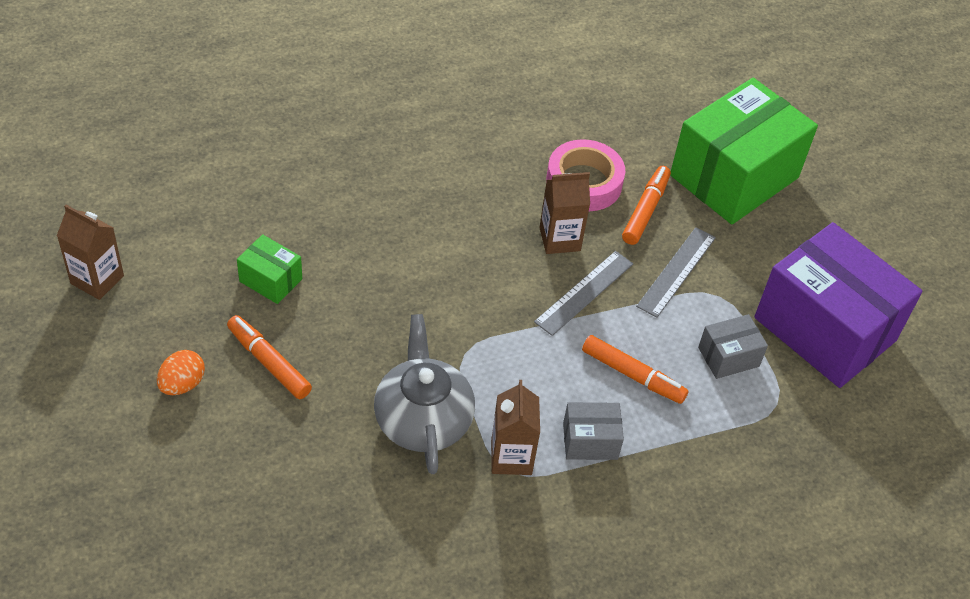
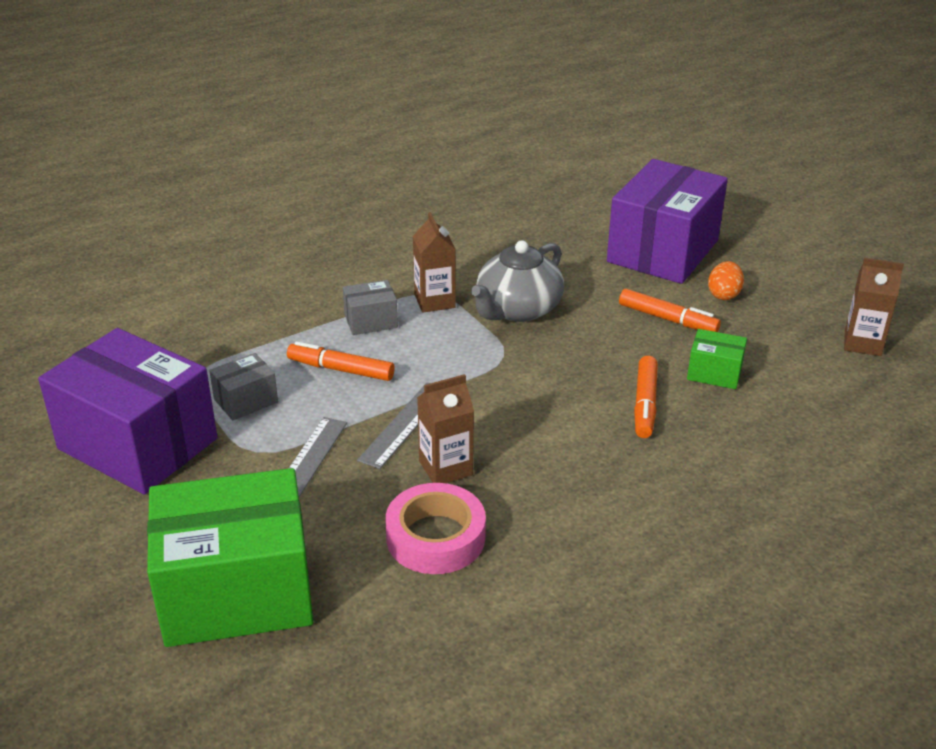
camera: 170 degrees right, 15 degrees down
grey teapot [374,314,475,474] -> grey teapot turned 60 degrees clockwise [471,240,564,322]
orange marker [622,166,671,245] -> orange marker moved to [634,356,658,438]
green box [670,78,818,224] -> green box turned 45 degrees clockwise [147,468,313,647]
none -> purple box [607,159,728,284]

